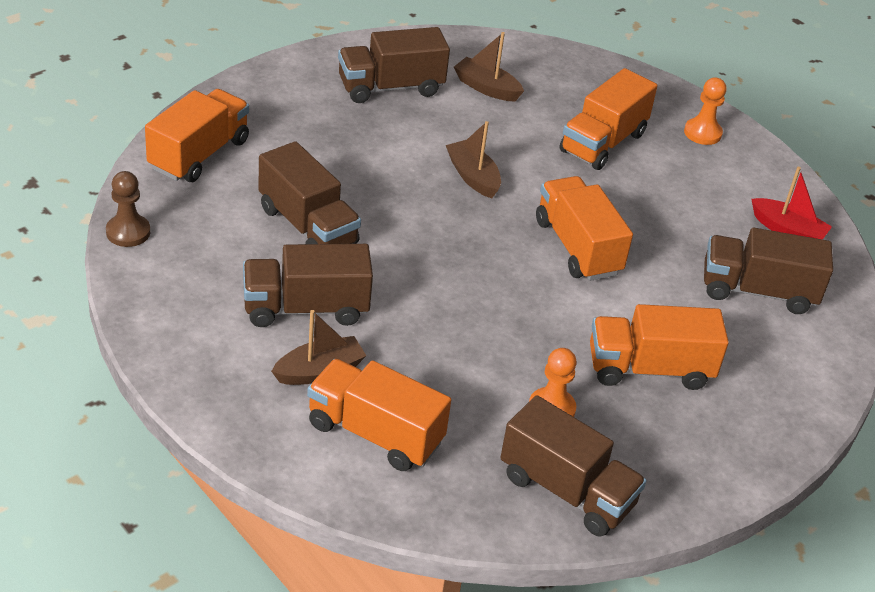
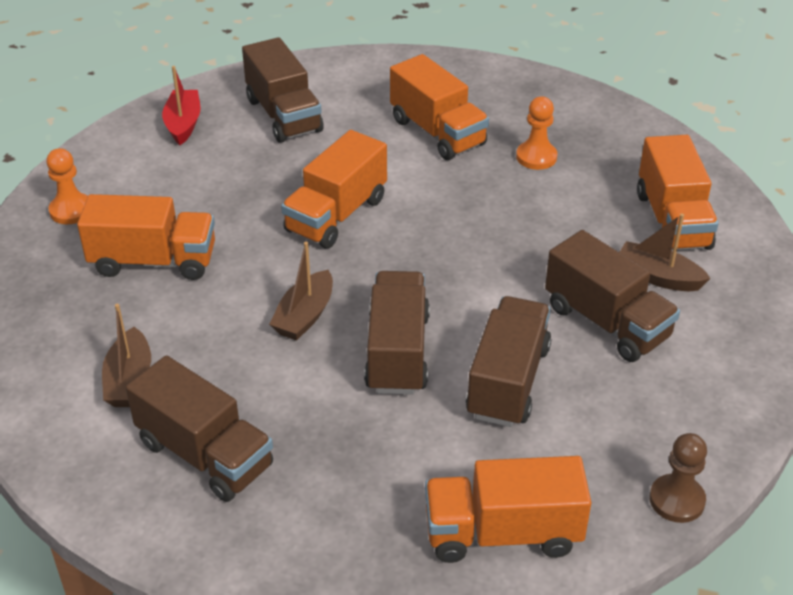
camera: 120 degrees left, 0 degrees up
brown truck [500,395,646,537] -> brown truck moved to [364,271,430,395]

